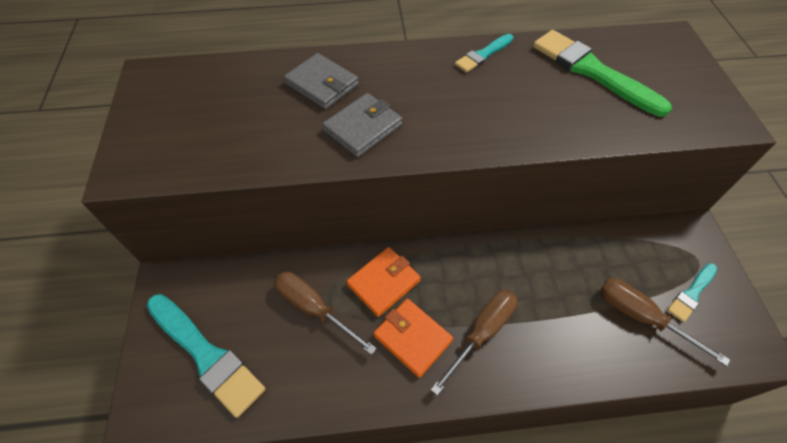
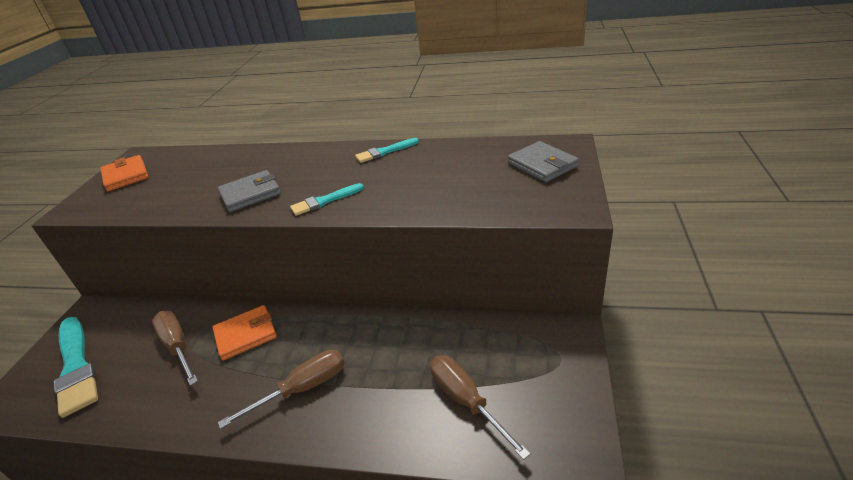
camera: 20 degrees right, 20 degrees down
grey wallet [284,53,359,109] -> grey wallet moved to [508,141,579,182]
orange wallet [374,299,453,378] -> orange wallet moved to [101,155,148,191]
green brush [533,30,672,117] -> none
turquoise brush [667,263,717,322] -> turquoise brush moved to [290,183,364,216]

